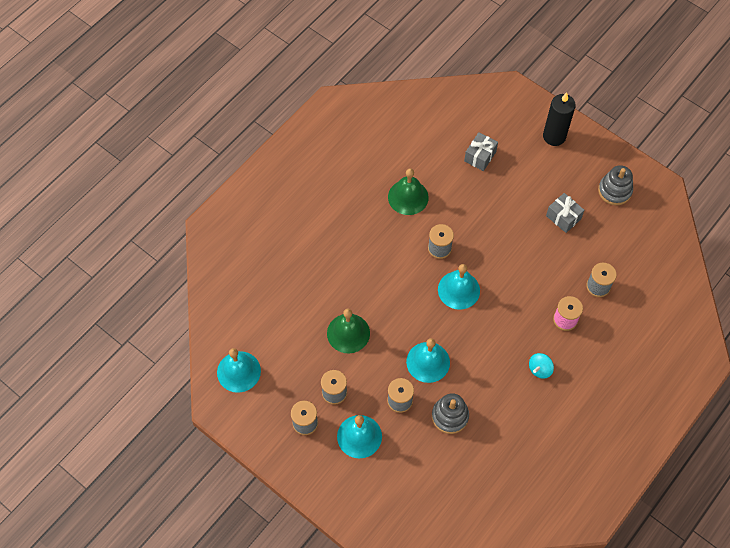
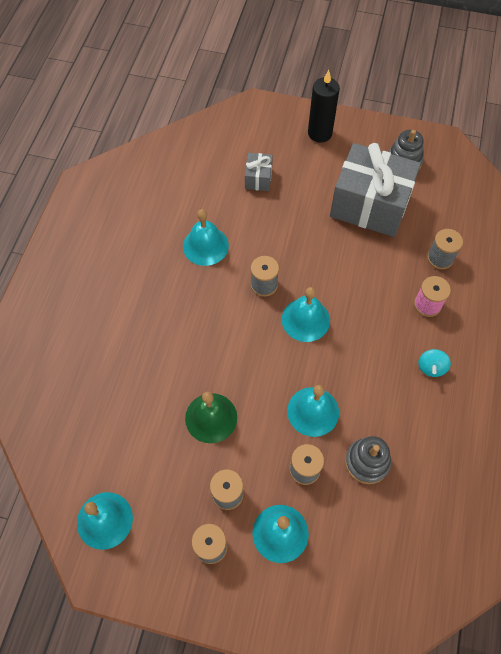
camera: 25 degrees left, 0 degrees up
green bell [388,168,429,215] -> turquoise bell [183,209,229,266]
grey gift [546,193,584,233] -> grey gift [330,143,421,237], size x2.28

